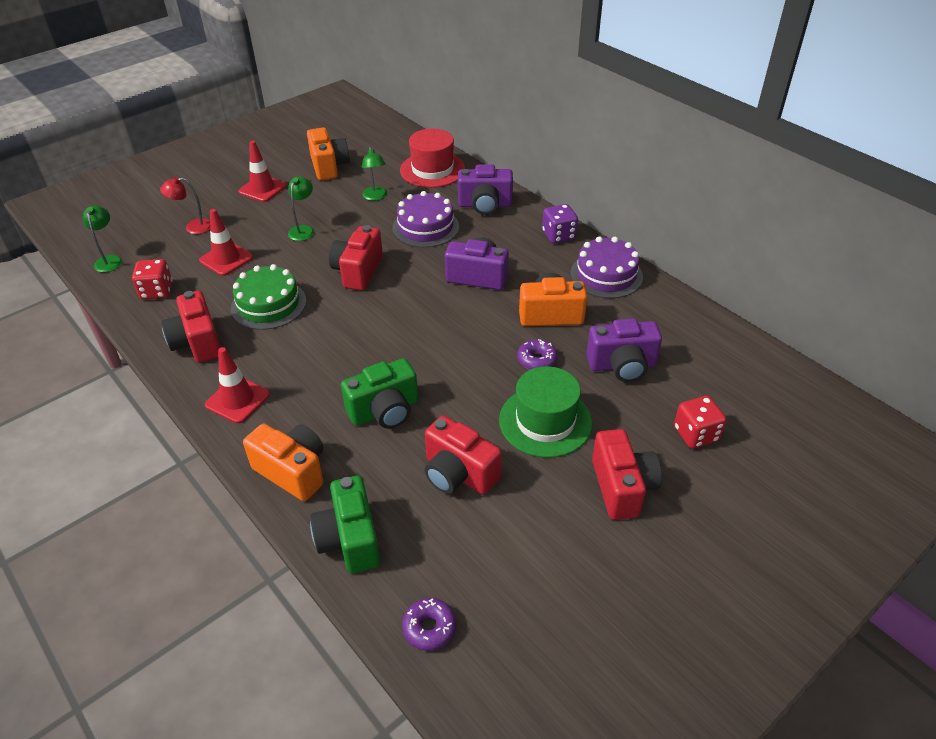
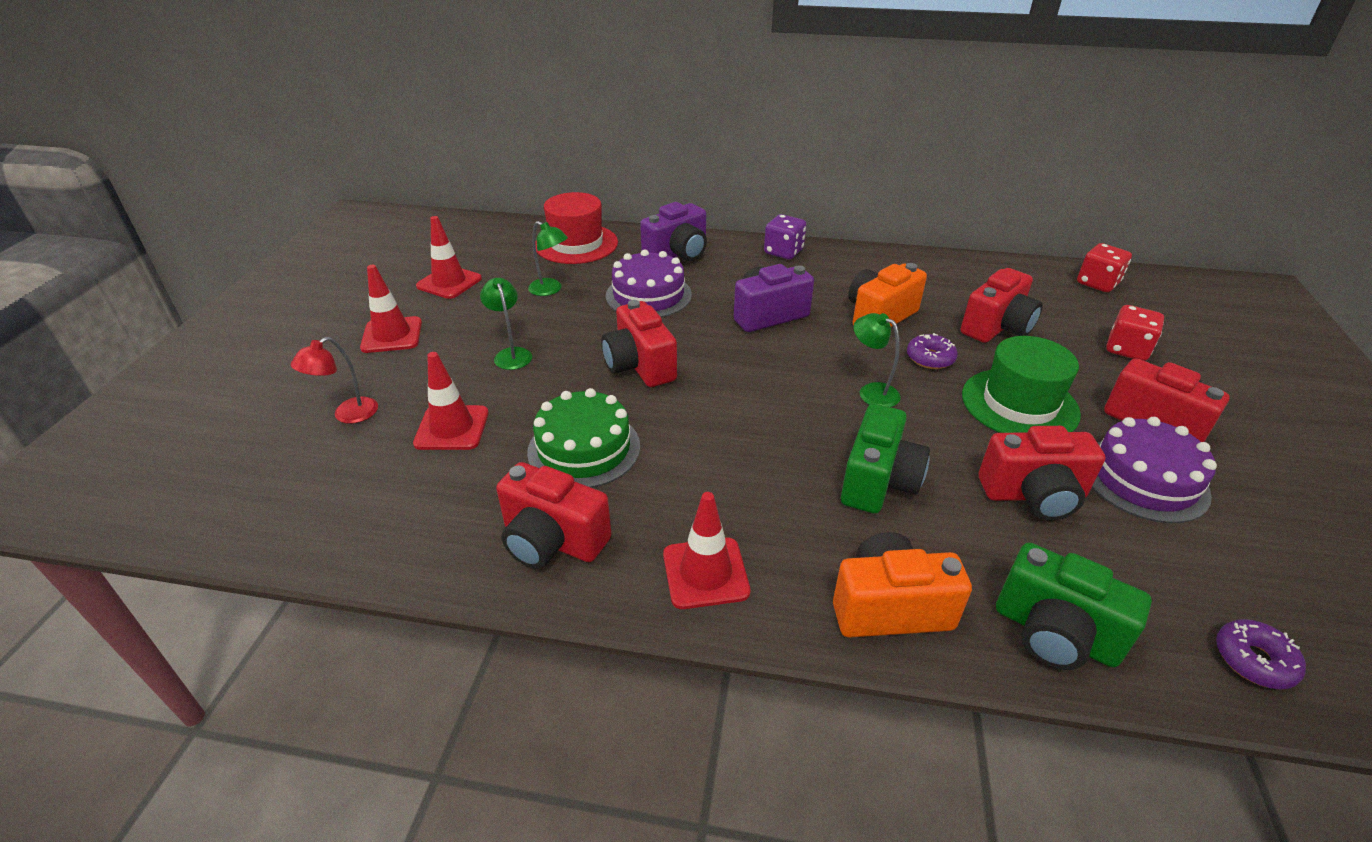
camera: 40 degrees left, 5 degrees down
green lamp [83,206,122,272] -> green lamp moved to [854,313,901,407]
red dice [132,259,172,300] -> red dice moved to [1077,243,1132,292]
orange camera [307,128,350,180] -> red traffic cone [416,216,482,299]
purple cake [570,236,643,298] -> purple cake moved to [1092,417,1217,523]
purple camera [586,318,662,382] -> red camera [961,268,1043,343]

